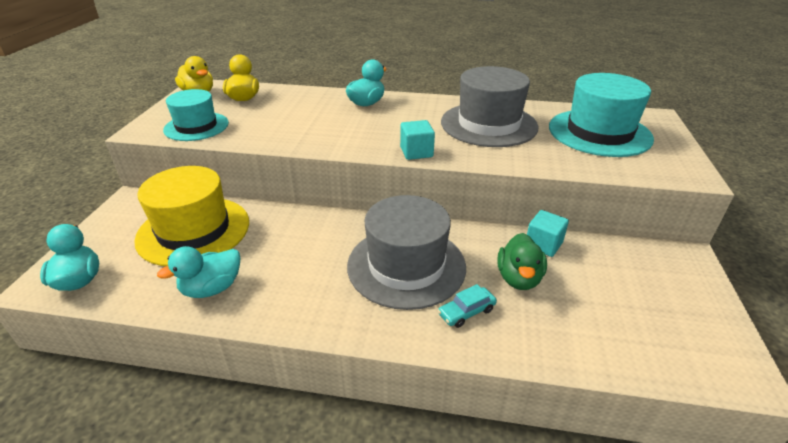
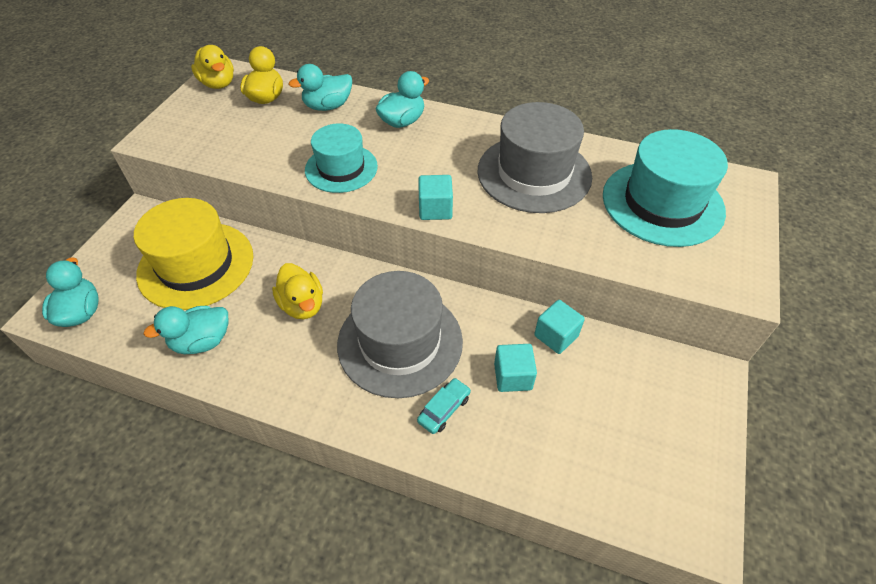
camera: 10 degrees right, 15 degrees up
turquoise hat [163,89,229,141] -> turquoise hat moved to [305,123,378,193]
turquoise car [438,284,497,328] -> turquoise car turned 150 degrees clockwise [417,378,471,434]
green duck [497,233,547,290] -> turquoise cube [494,344,537,392]
none -> yellow duck [272,263,323,319]
none -> turquoise duck [288,64,352,111]

